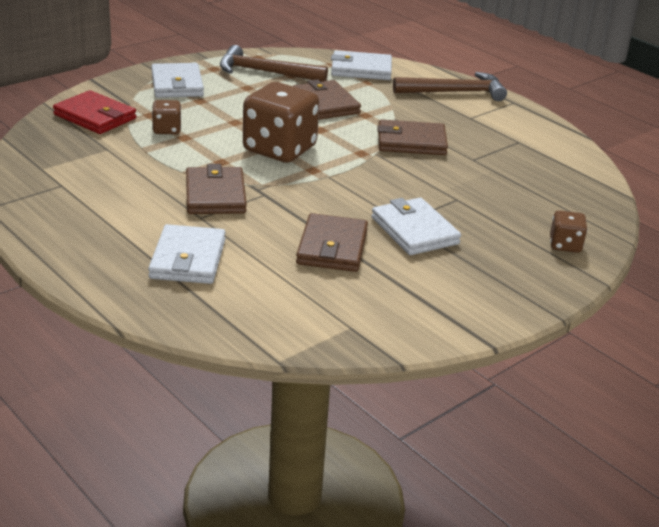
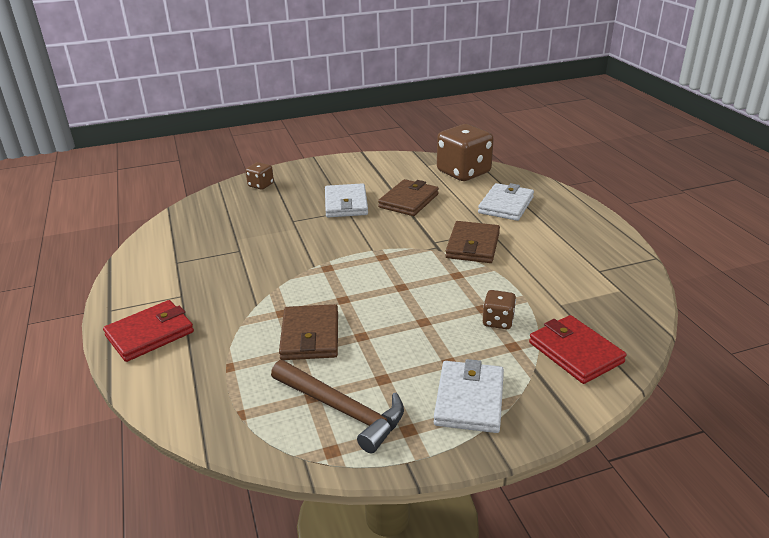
camera: 155 degrees left, 0 degrees up
brown dice [243,82,319,163] -> brown dice moved to [437,124,494,181]
white wallet [331,50,392,80] -> none
brown wallet [377,119,448,155] -> none
brown hammer [393,72,507,101] -> red wallet [103,300,194,362]

